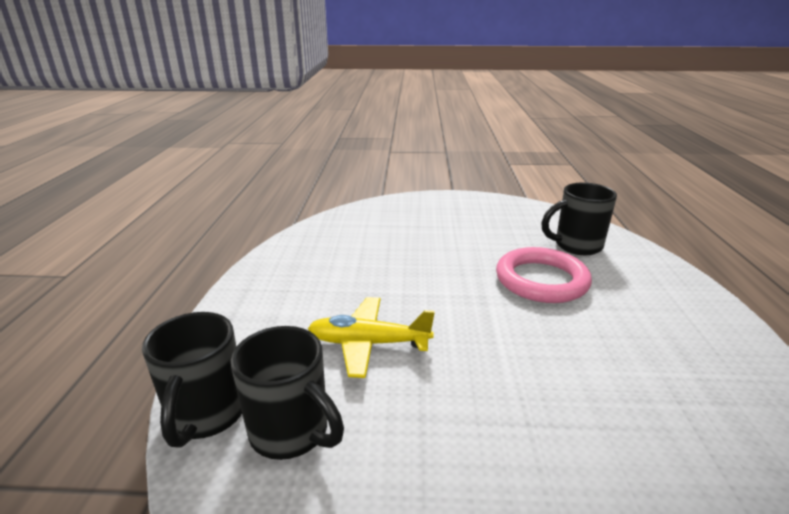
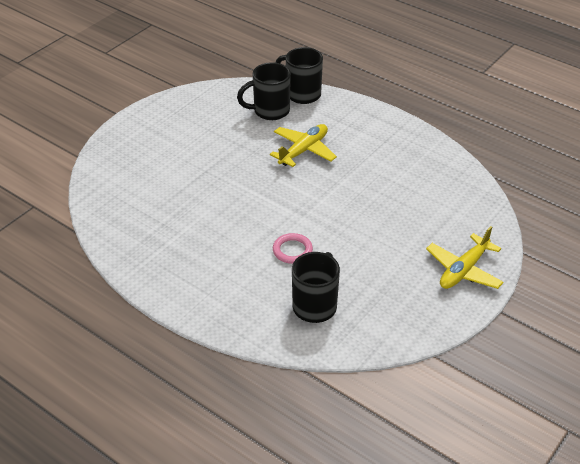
camera: 125 degrees right, 15 degrees up
pink ring [496,247,592,303] -> pink ring [273,233,313,264], size x0.54
none -> yellow plane [426,226,504,289]

